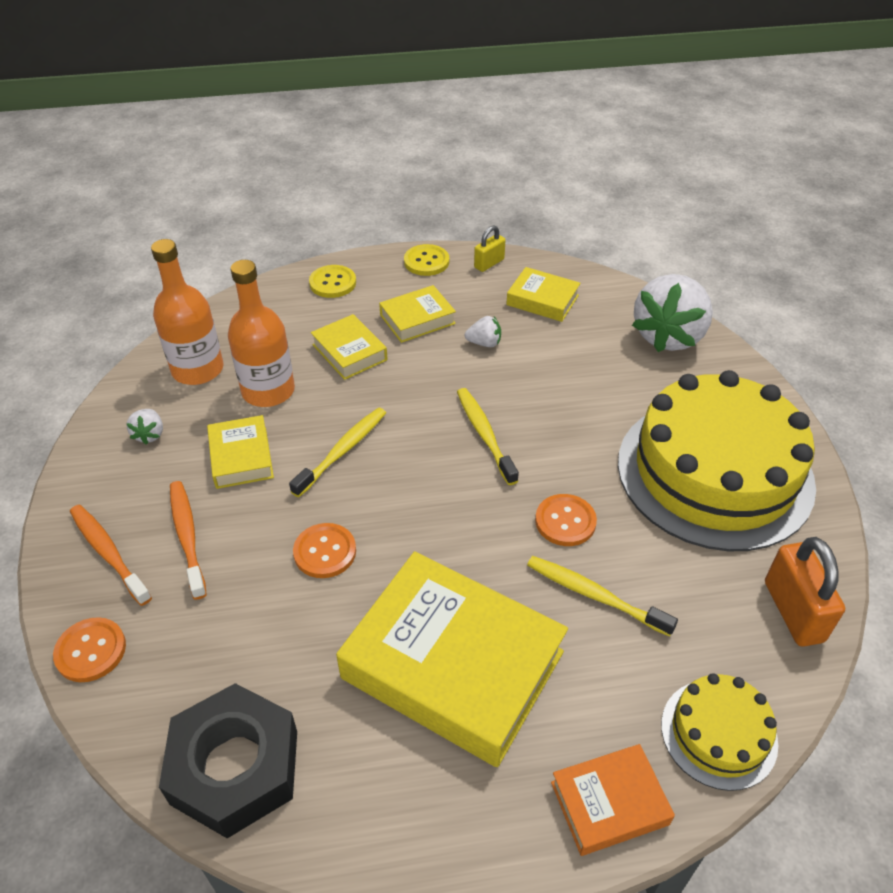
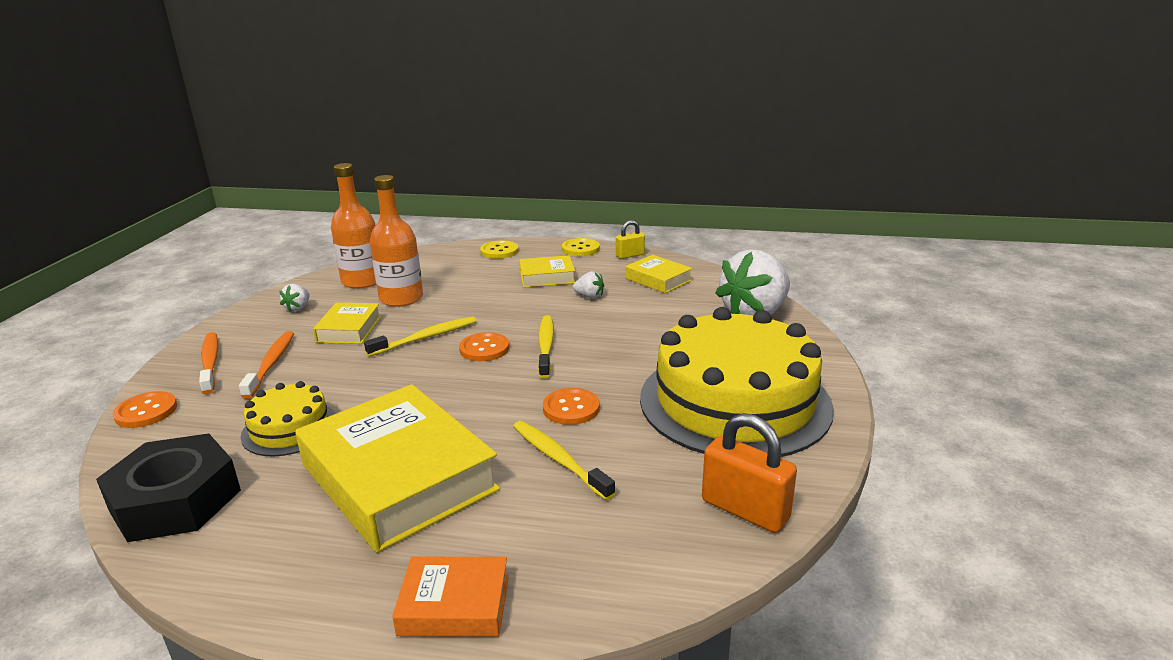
camera: 20 degrees right, 20 degrees down
orange button [293,523,356,578] -> orange button moved to [459,332,509,361]
yellow book [311,314,387,380] -> none
yellow cake [661,673,778,791] -> yellow cake moved to [240,381,336,456]
orange padlock [765,537,845,647] -> orange padlock turned 60 degrees counterclockwise [702,413,797,533]

